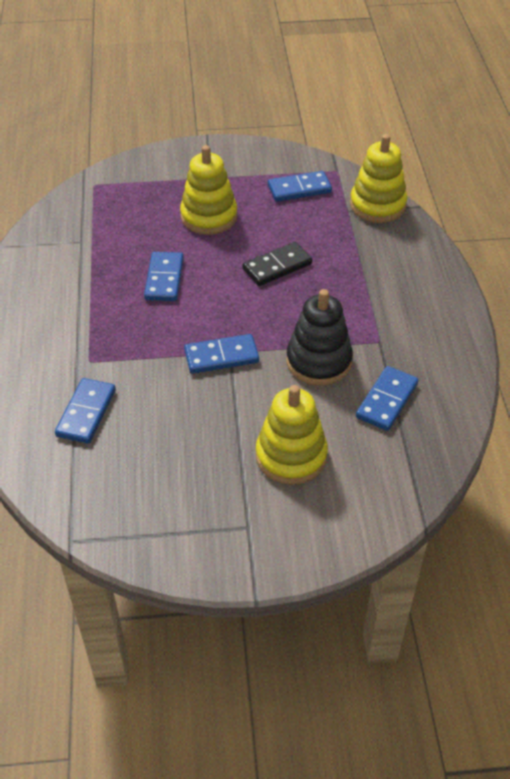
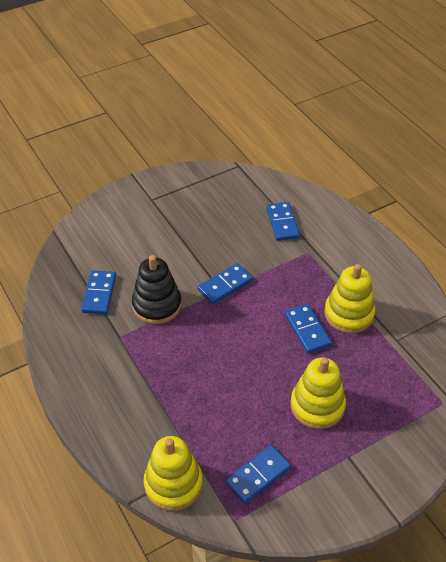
camera: 155 degrees right, 0 degrees up
black domino [242,242,312,286] -> none
yellow stacking toy [256,385,328,485] -> yellow stacking toy moved to [324,264,375,333]

